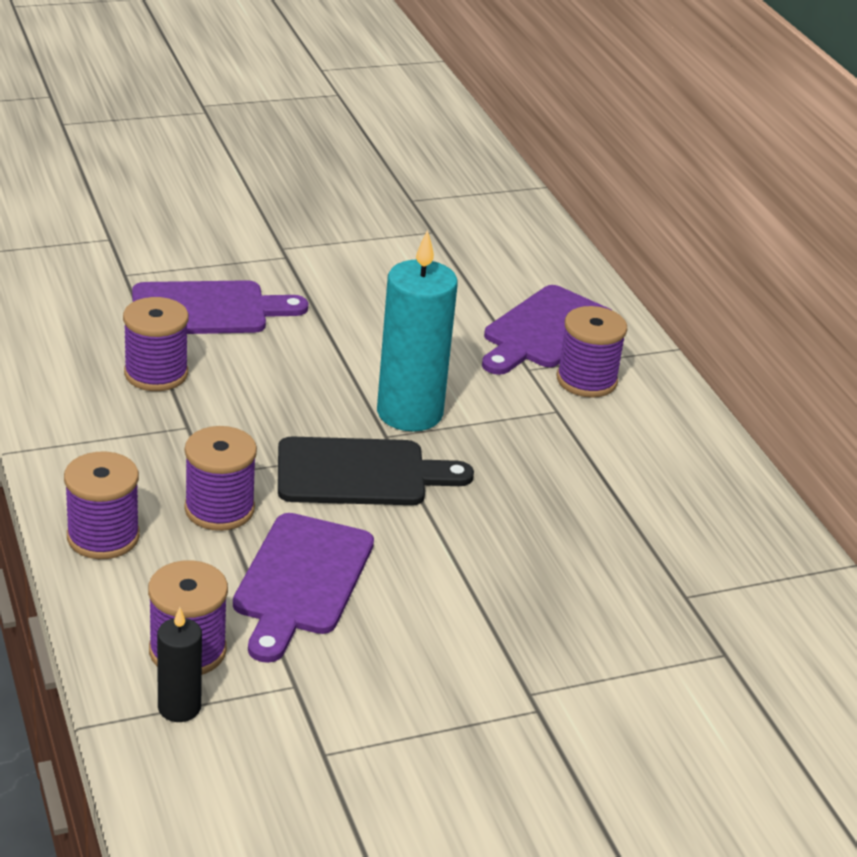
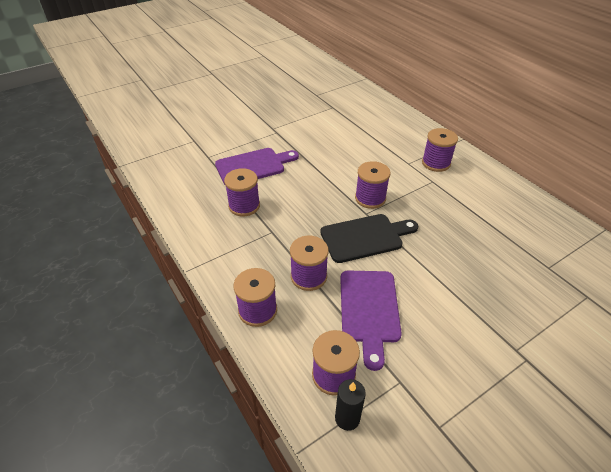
camera: 10 degrees left, 10 degrees up
turquoise candle [377,230,458,432] -> purple spool [355,161,390,209]
purple cutting board [482,285,613,375] -> none

